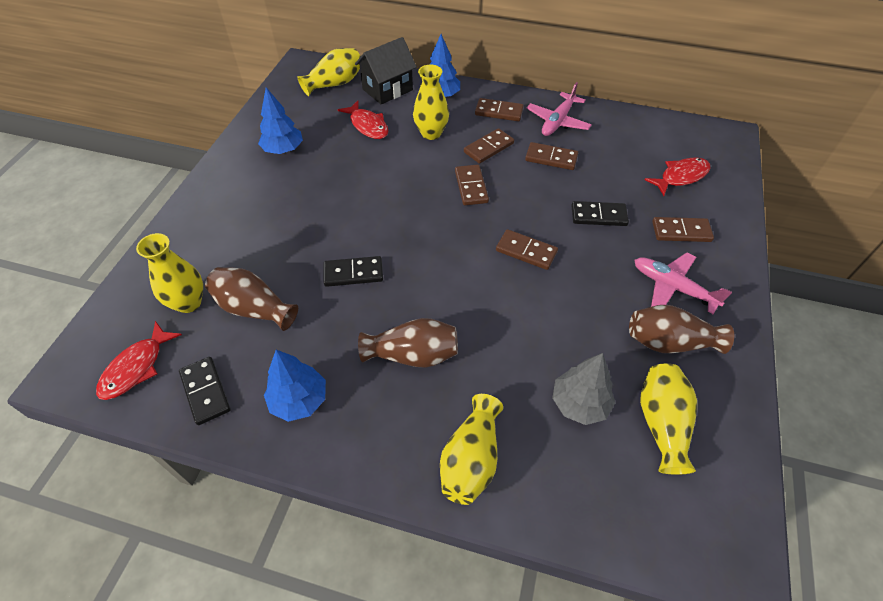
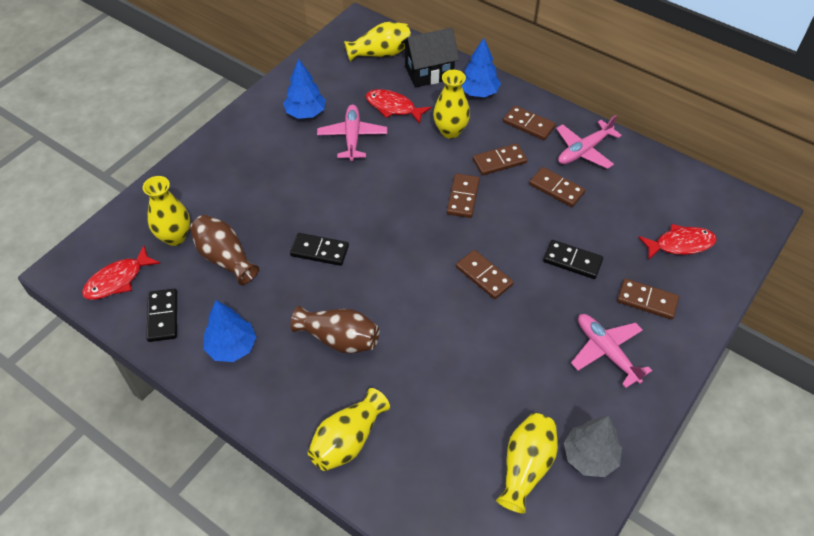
camera: 20 degrees right, 0 degrees up
red fish [338,101,389,139] -> red fish turned 135 degrees clockwise [366,89,431,124]
grey tree [552,353,615,425] -> grey tree moved to [564,416,622,477]
brown vase [629,305,734,354] -> none
none -> pink plane [317,105,387,161]

